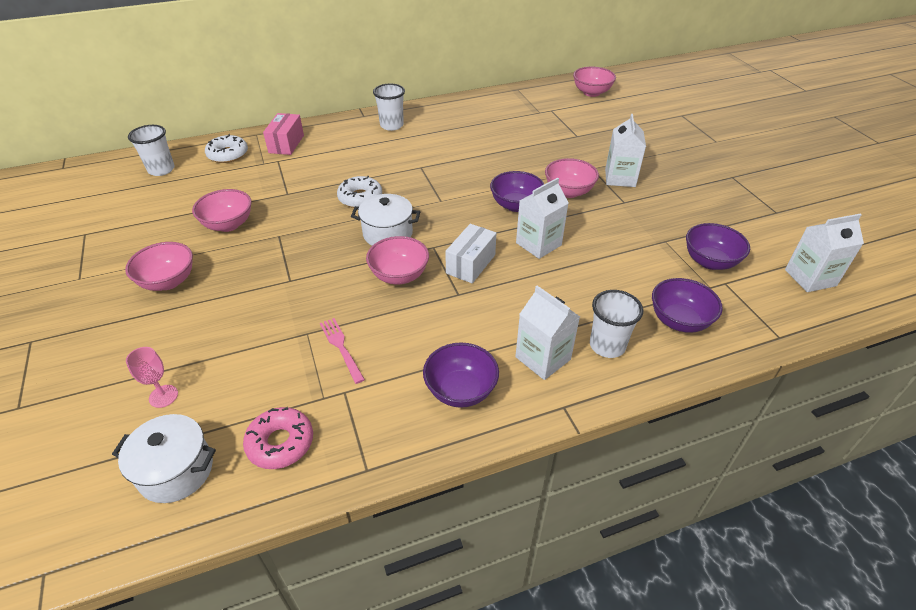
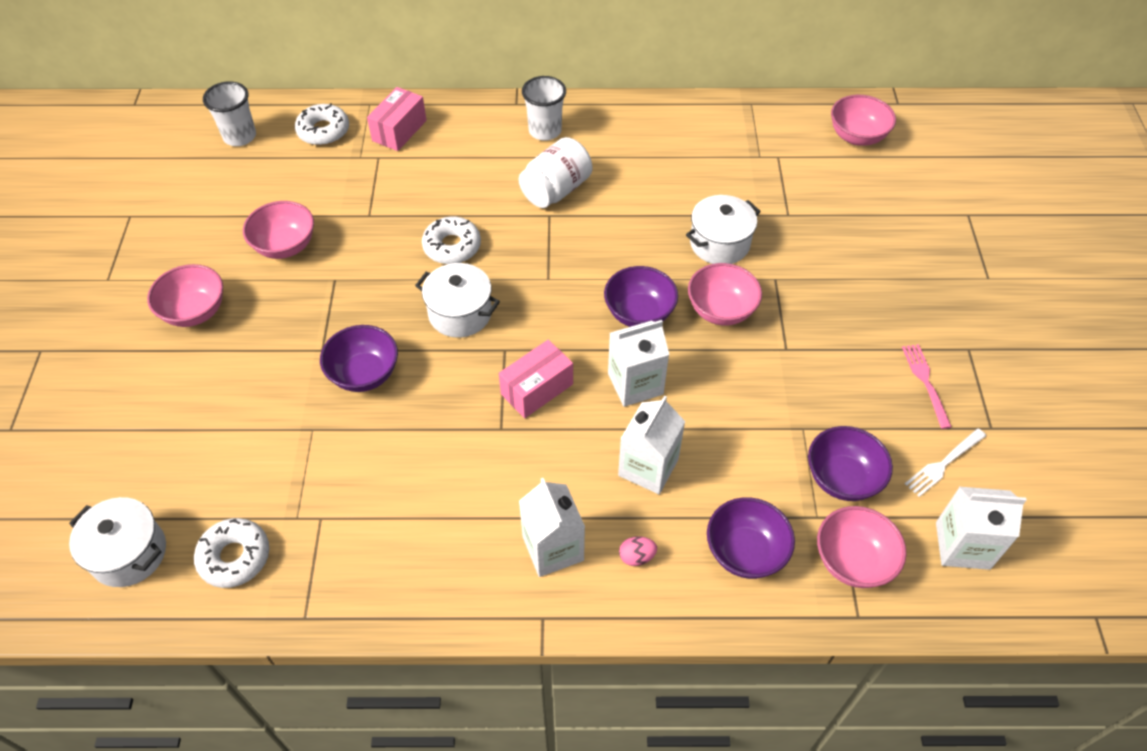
camera: 20 degrees right, 10 degrees up
pink goblet [126,347,178,408] -> none
pink donut [243,407,313,469] -> white donut [194,518,269,588]
pink fork [320,318,365,384] -> pink fork moved to [902,344,952,429]
pink bowl [366,236,429,285] -> pink bowl moved to [817,506,907,588]
purple bowl [423,343,499,408] -> purple bowl moved to [320,325,398,392]
white box [445,224,497,283] -> pink box [499,340,573,418]
white cup [590,290,643,358] -> pink egg [619,536,657,566]
white carton [605,114,646,187] -> white carton moved to [618,396,685,494]
none -> white jar [519,137,592,208]
none -> white pot [686,195,761,264]
none -> white fork [905,428,986,497]

